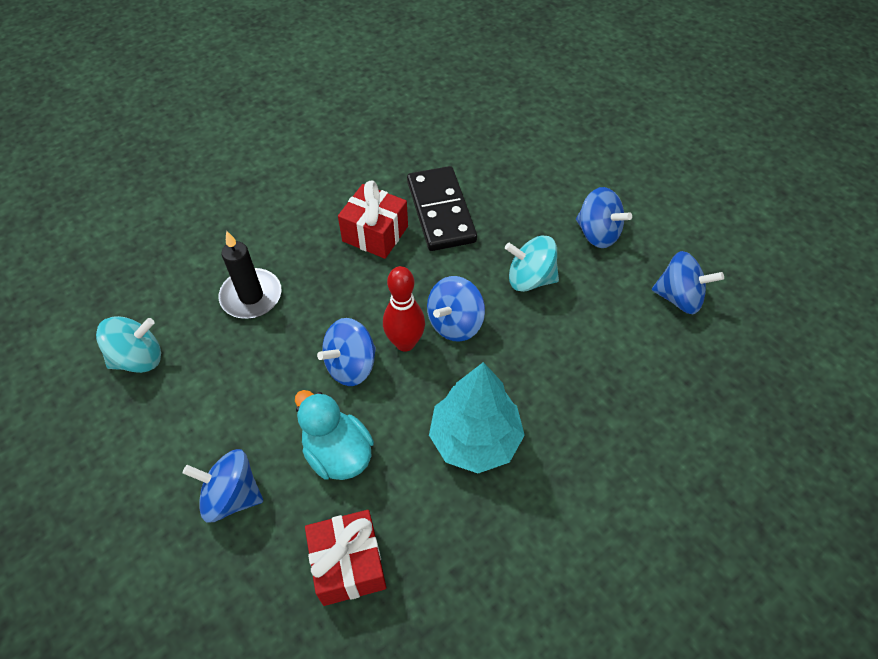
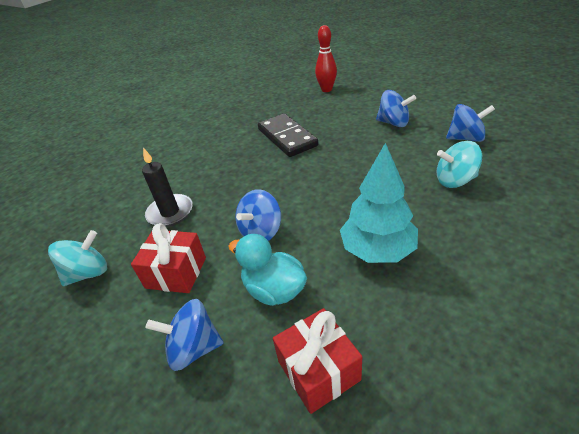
camera: 10 degrees left, 15 degrees down
red gift [338,180,408,259] -> red gift moved to [131,223,206,293]
red bowling pin [383,266,425,352] -> red bowling pin moved to [315,25,337,92]
blue spinning top [427,276,485,342] -> none
turquoise spinning top [505,236,559,292] -> turquoise spinning top moved to [436,141,482,188]

